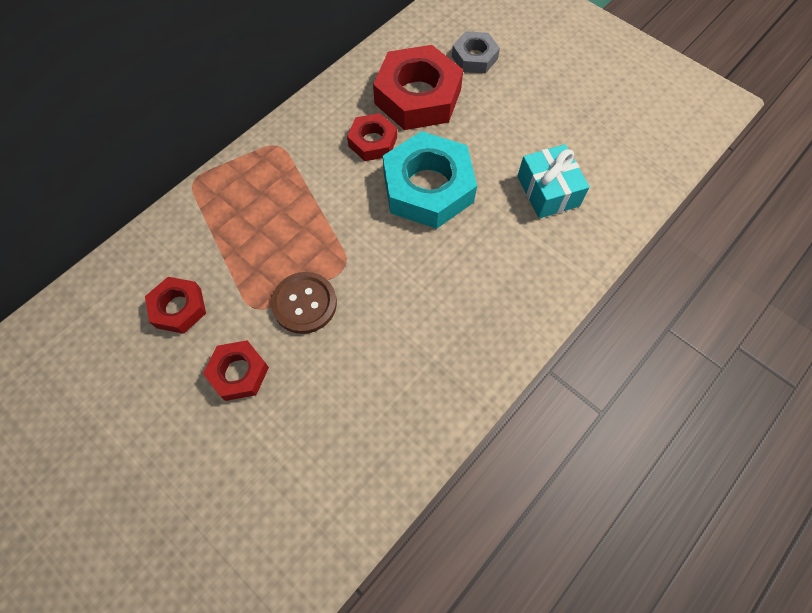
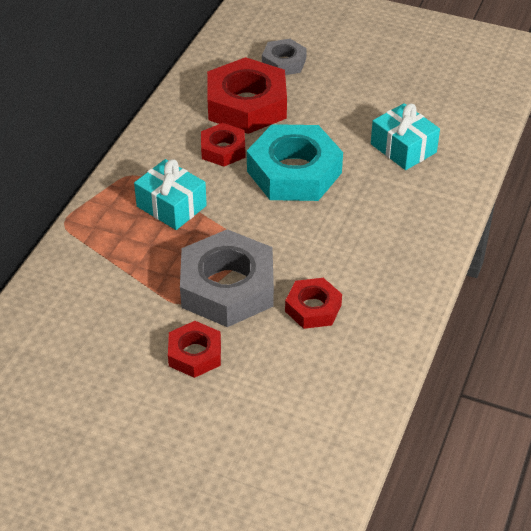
camera: 20 degrees left, 20 degrees down
red nut [145,277,206,334] -> red nut moved to [285,278,342,329]
brown button [271,272,337,334] -> grey nut [180,229,274,327]
none -> turquoise gift [134,159,207,230]

